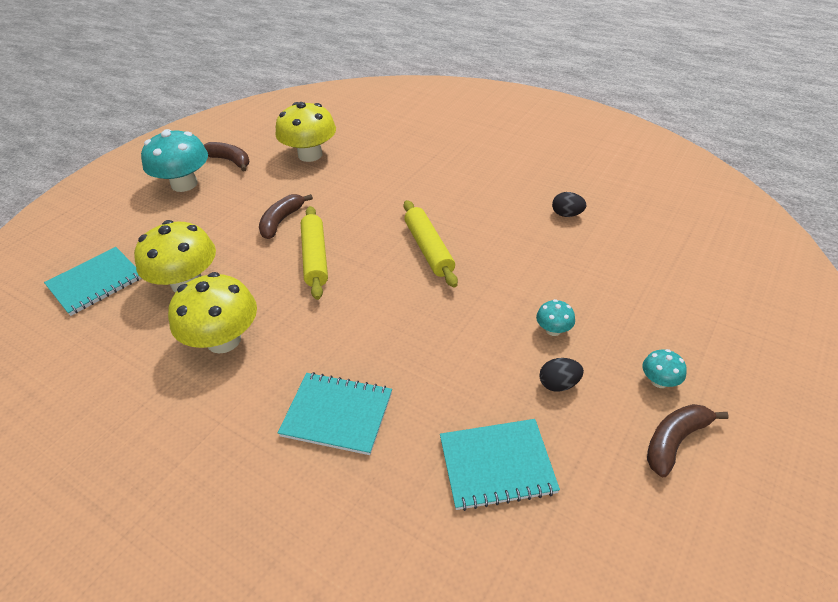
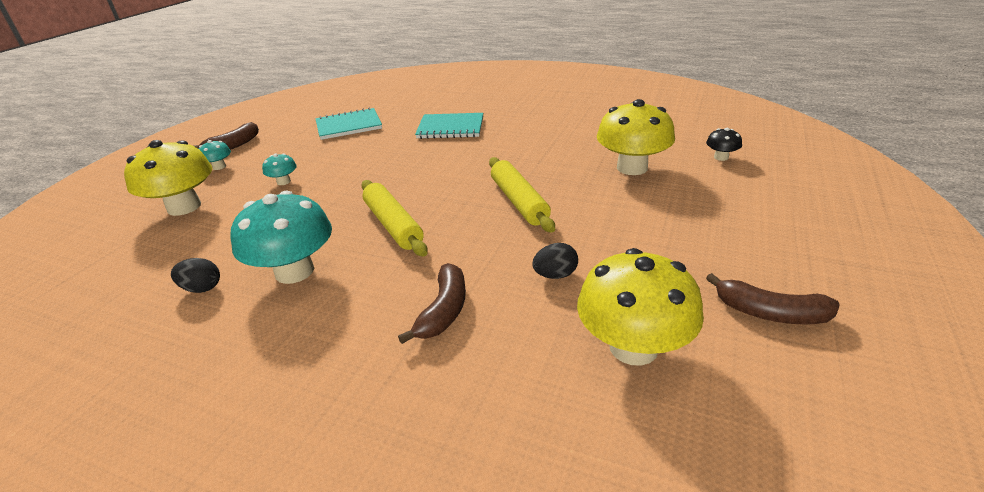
camera: 170 degrees right, 10 degrees down
turquoise notebook [44,247,141,316] -> black mushroom [706,128,742,161]
turquoise mushroom [141,129,208,192] -> turquoise mushroom moved to [231,190,332,284]
yellow mushroom [168,272,257,354] -> yellow mushroom moved to [124,140,212,216]
brown banana [259,194,313,239] -> brown banana moved to [398,263,466,344]
black egg [539,358,584,392] -> black egg moved to [532,243,578,279]

